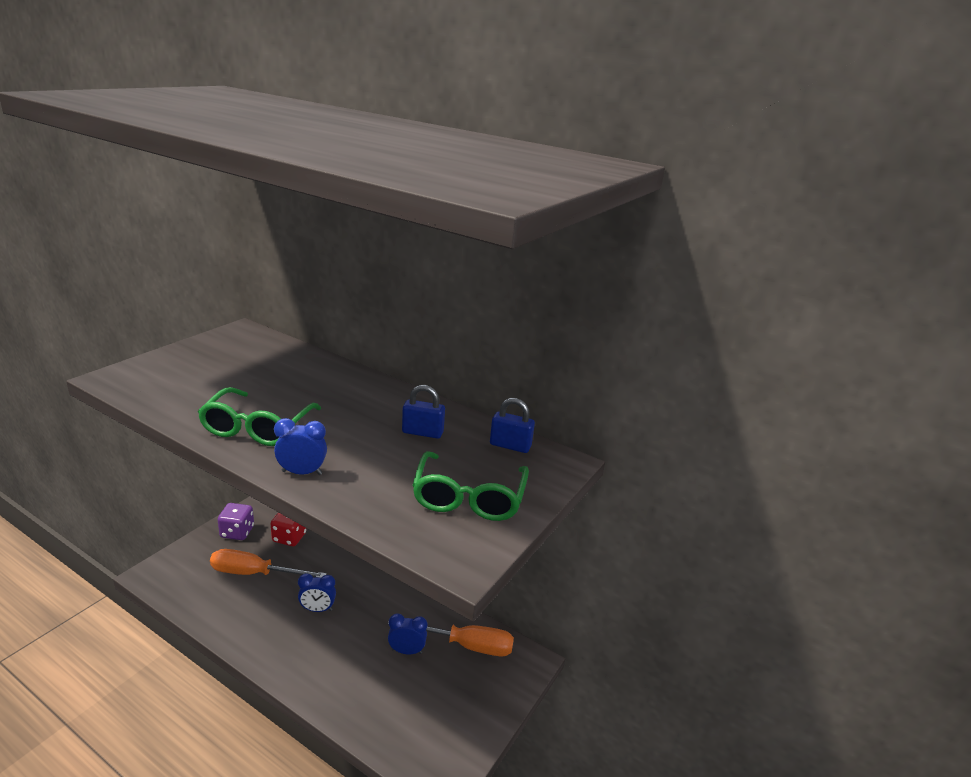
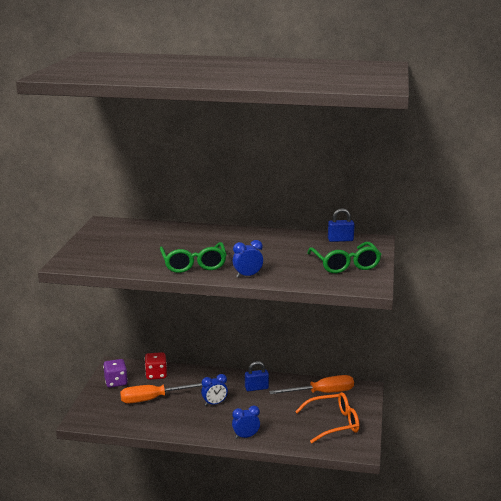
camera: 20 degrees left, 5 degrees down
blue clock [388,613,427,655] -> blue clock moved to [232,406,260,439]
blue padlock [402,385,445,439] -> blue padlock moved to [245,361,269,391]
none -> orange glasses [295,392,359,443]

